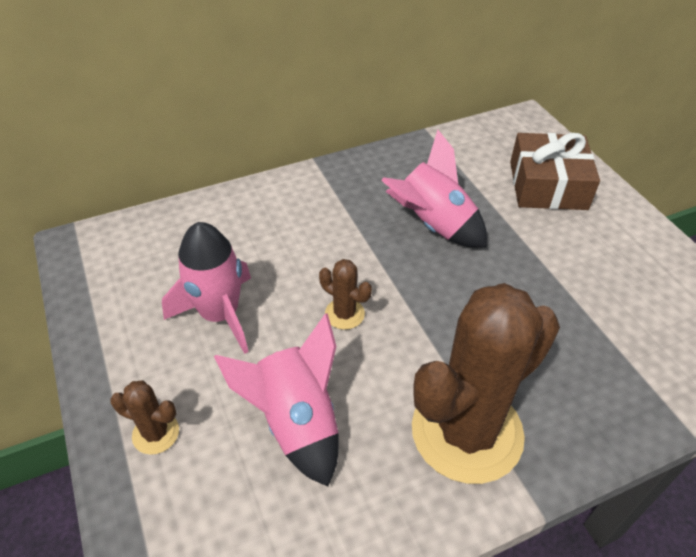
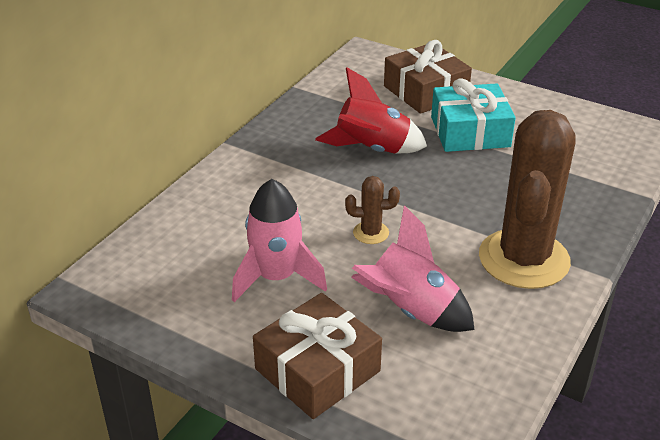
camera: 35 degrees left, 10 degrees down
brown cactus [110,381,179,455] -> brown gift [253,293,382,419]
pink rocket [381,130,487,247] -> red rocket [315,67,427,154]
none -> turquoise gift [431,78,516,152]

